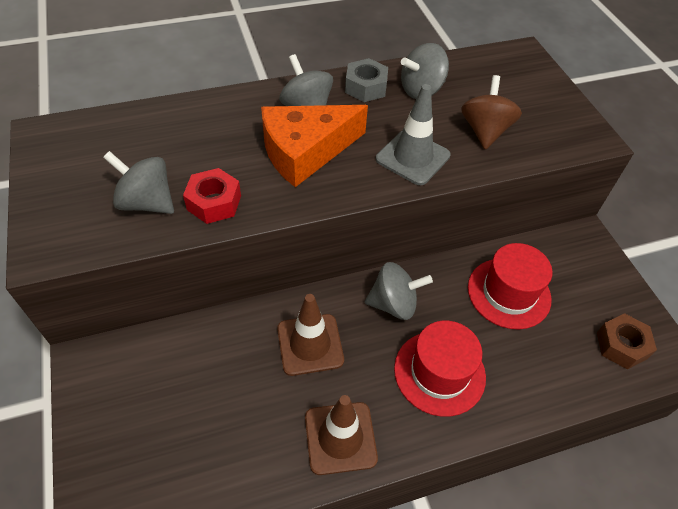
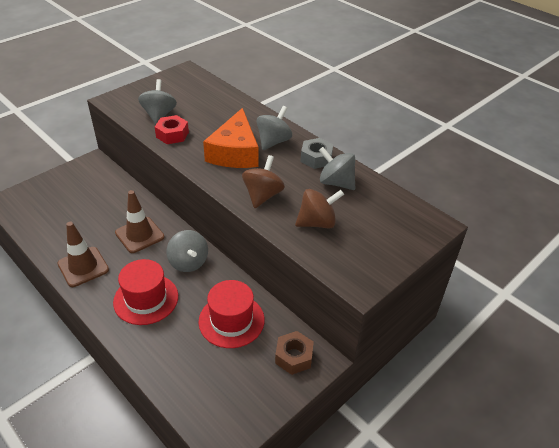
camera: 65 degrees right, 10 degrees down
orange cheese [261,105,368,187] -> orange cheese turned 120 degrees counterclockwise [203,108,259,168]
grey traffic cone [376,84,451,185] -> brown spinning top [242,155,285,208]
brown nut [597,313,657,369] -> brown nut moved to [275,331,314,375]

